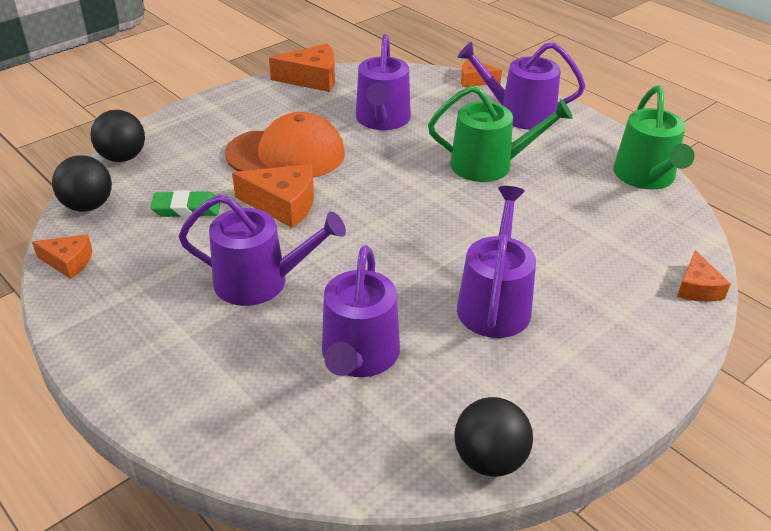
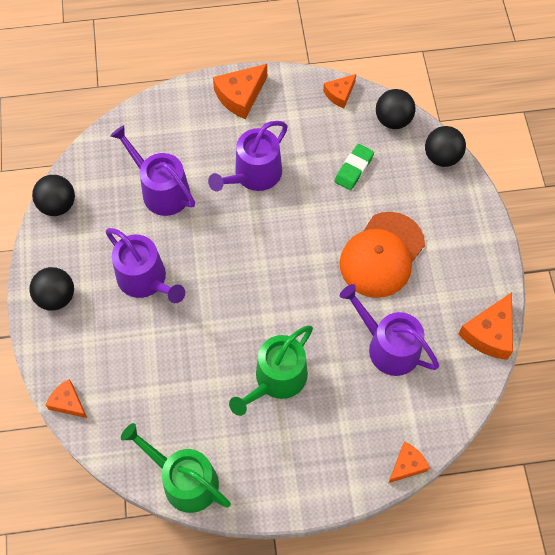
camera: 125 degrees right, 25 degrees up
orange cheese [232,164,314,228] -> orange cheese moved to [213,64,267,119]
purple watering can [457,42,585,130] -> none
none -> black ball [29,267,74,311]

